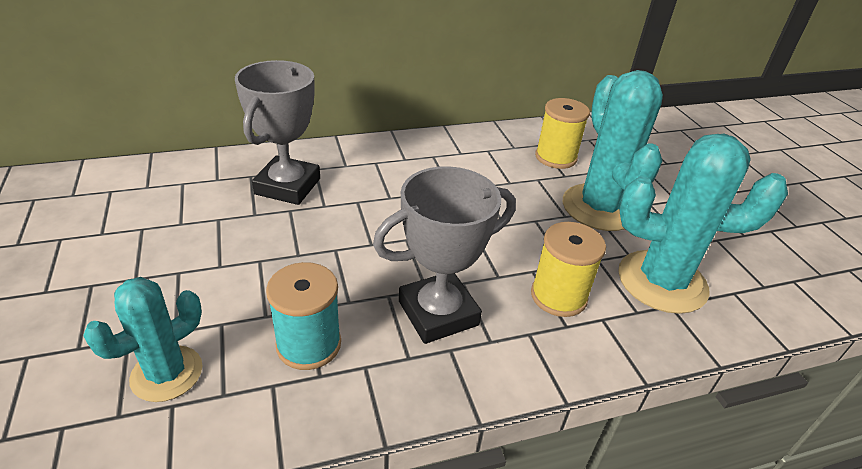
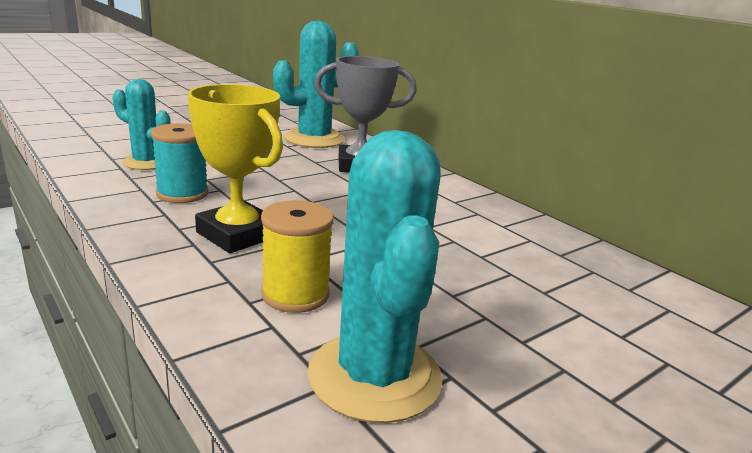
camera: 70 degrees right, 15 degrees down
grey trophy [373,166,516,344] -> yellow trophy [187,84,283,253]
yellow spool [535,98,590,169] -> none
turquoise cactus [563,70,663,231] -> turquoise cactus moved to [273,21,359,148]

